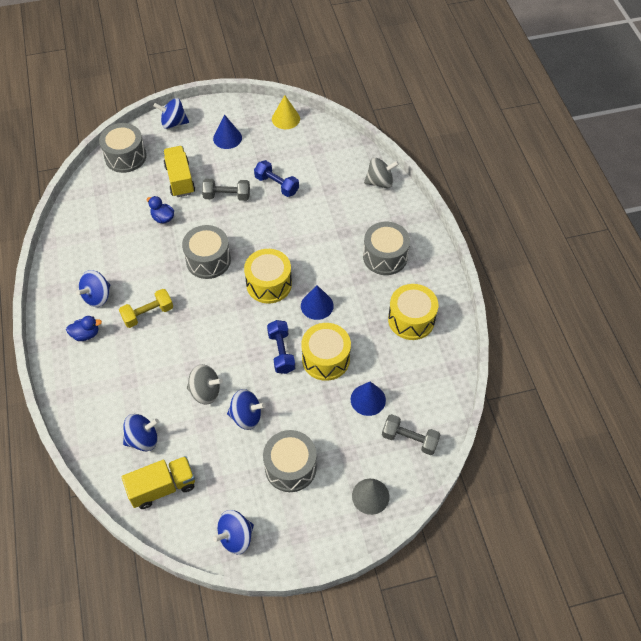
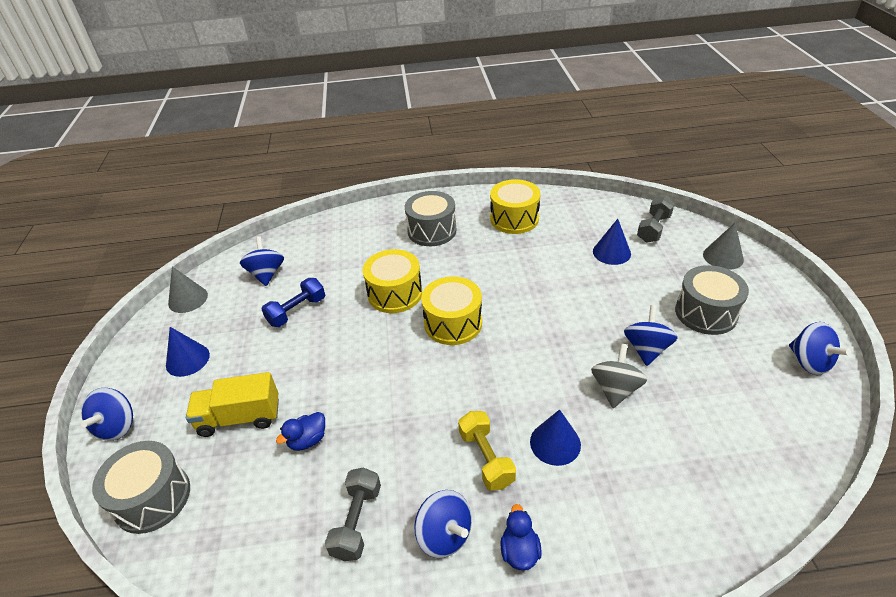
camera: 80 degrees left, 15 degrees down
yellow truck [122,456,195,509] -> none
blue spinning top [123,414,159,451] -> blue spinning top moved to [240,236,284,286]
grey drum [182,225,231,279] -> none
grey dumbbell [202,179,250,201] -> grey dumbbell moved to [325,467,381,561]
blue dumbbell [267,320,295,374] -> none
yellow cone [272,95,300,129] -> grey cone [168,267,208,313]
blue cone [301,285,334,320] -> blue cone moved to [530,409,581,466]
yellow drum [301,323,351,381] -> yellow drum moved to [363,249,422,313]
grey spinning top [364,157,399,188] -> none

